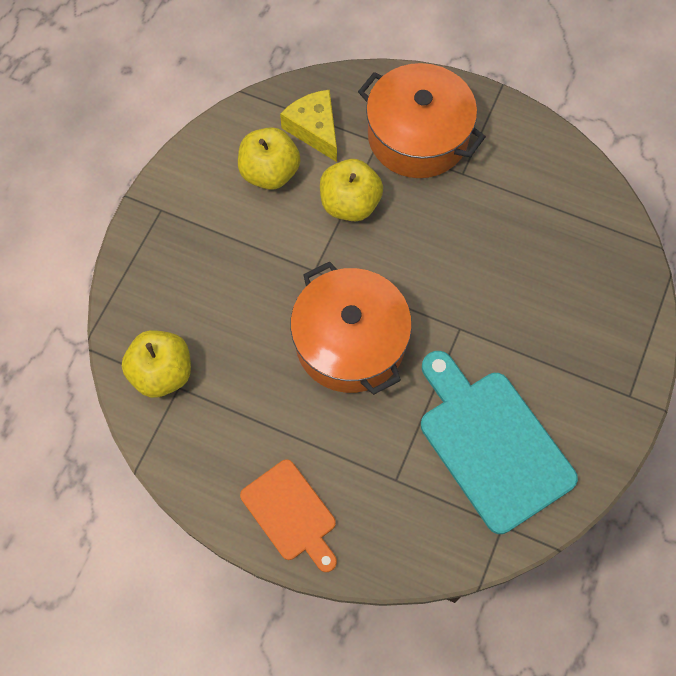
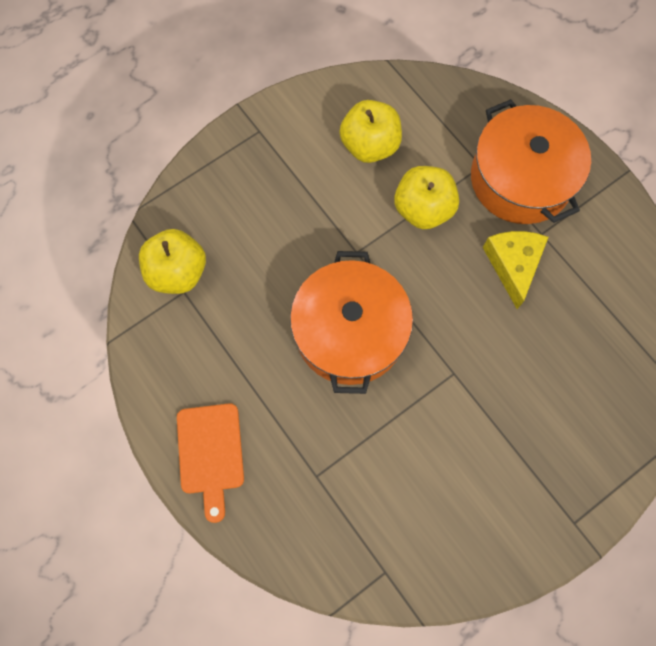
camera: 30 degrees right, 5 degrees up
yellow cheese [280,90,337,162] -> yellow cheese moved to [483,231,548,309]
turquoise cutting board [421,351,578,534] -> none

